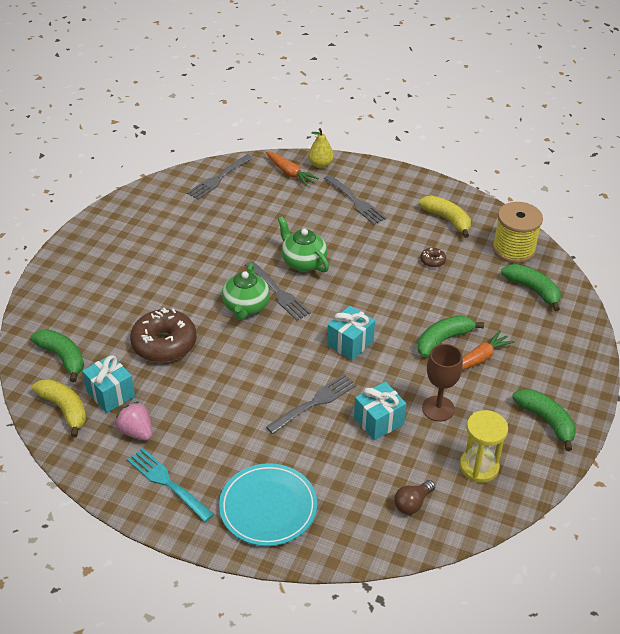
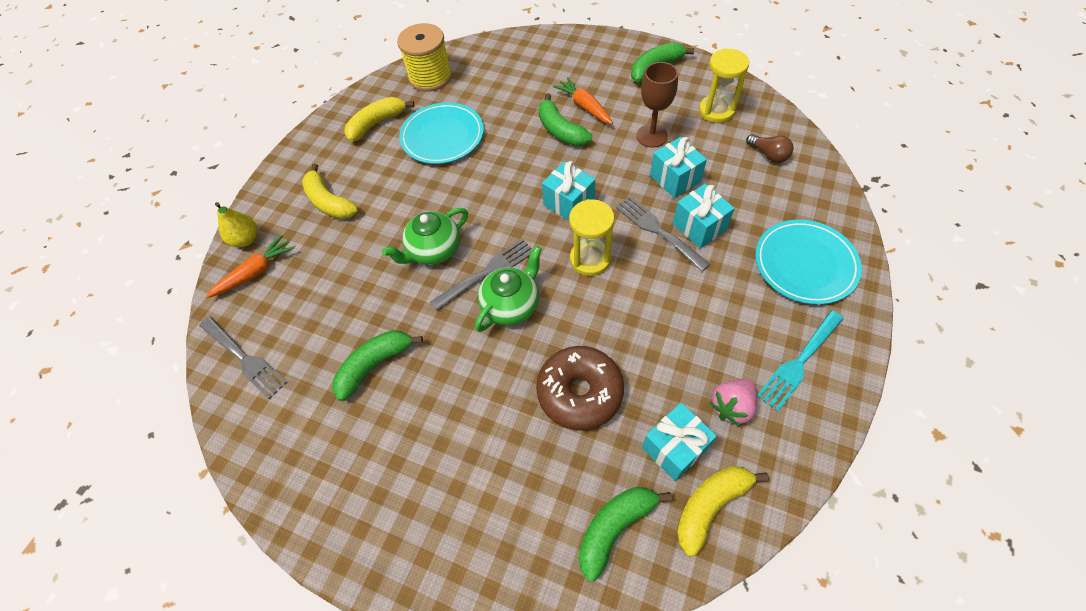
camera: 85 degrees left, 15 degrees up
green teapot [222,263,270,320] -> green teapot turned 60 degrees counterclockwise [475,246,542,332]
grey fork [324,175,387,225] -> yellow banana [302,164,358,219]
brown donut [420,248,446,268] -> turquoise plate [399,102,484,164]
green banana [501,264,561,311] -> green banana moved to [332,330,423,401]
none -> yellow hourglass [569,199,615,276]
none -> turquoise gift [673,184,735,248]

